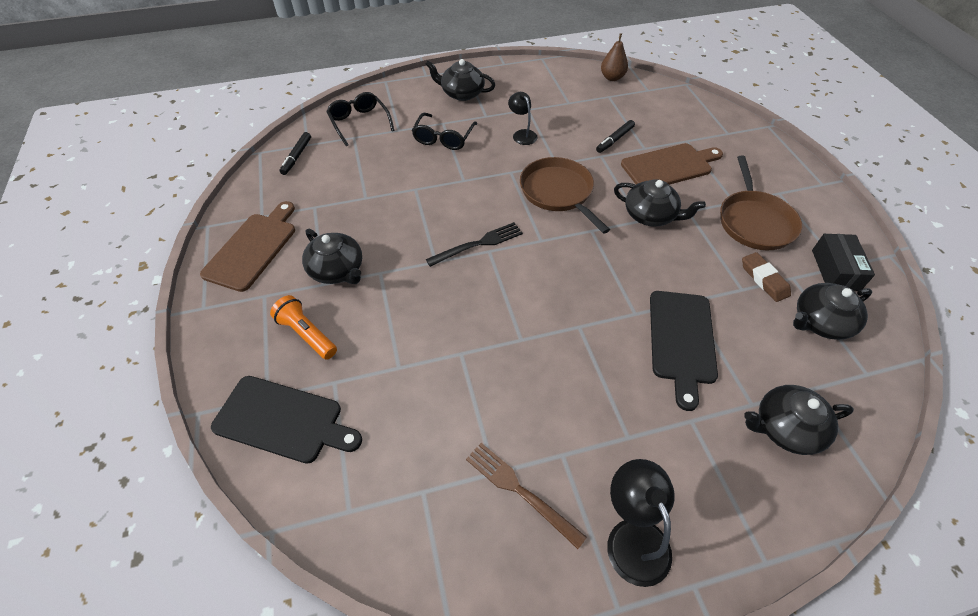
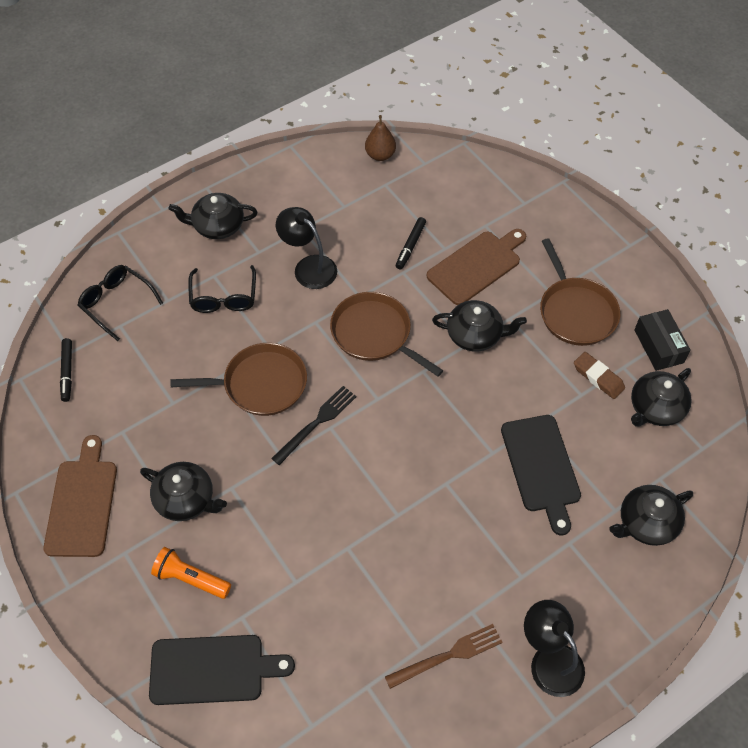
camera: 20 degrees left, 5 degrees up
brown fork [466,443,587,549] -> brown fork turned 135 degrees clockwise [385,624,503,689]
black lamp [508,92,538,145] -> black lamp [276,207,337,289], size x1.51
none -> brown pan [171,343,307,416]

